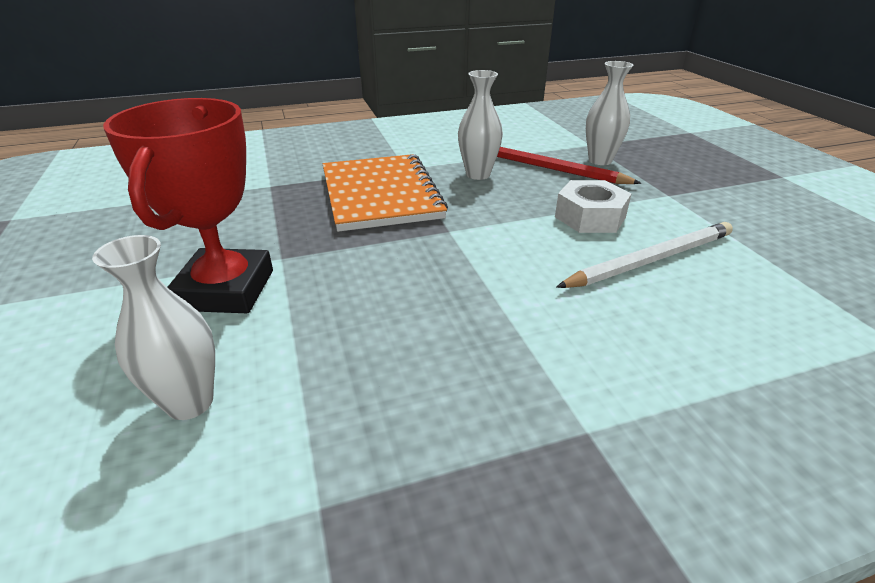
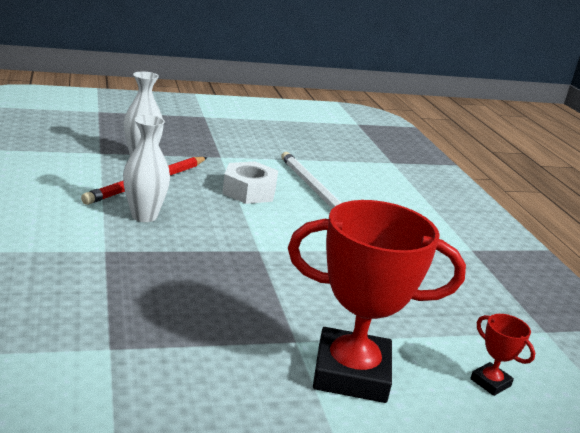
camera: 90 degrees left, 10 degrees down
white vase [92,235,215,420] -> red trophy [470,314,535,396]
orange notebook [323,154,448,232] -> none

